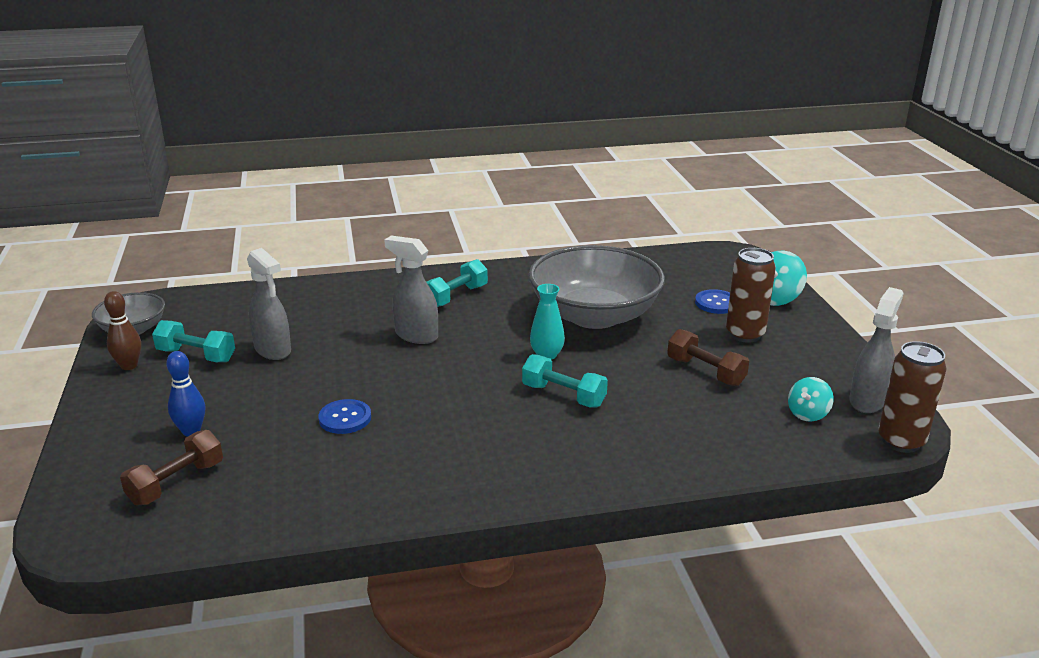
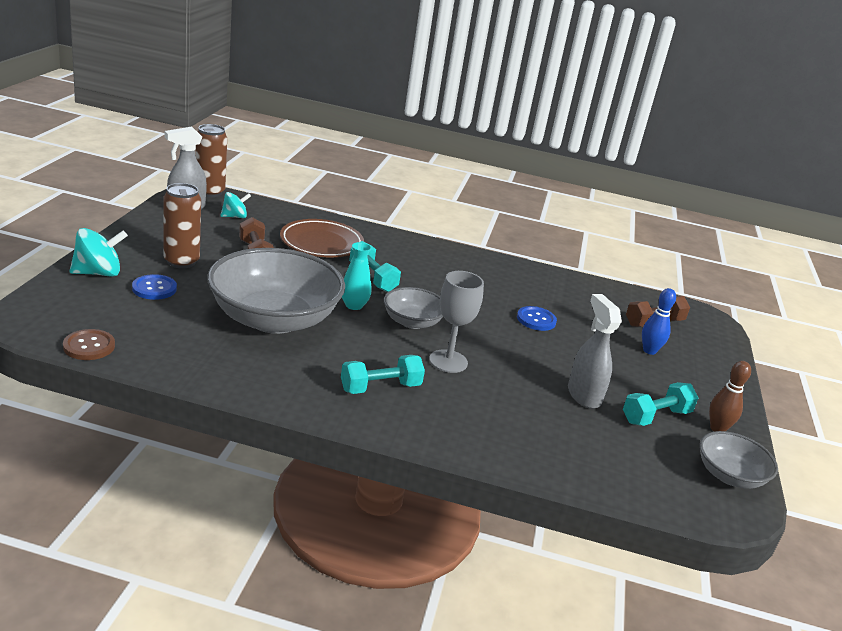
camera: 160 degrees left, 0 degrees up
turquoise dumbbell [152,320,235,362] -> turquoise dumbbell turned 75 degrees counterclockwise [623,382,698,426]
grey spray bottle [384,236,438,344] -> grey goblet [429,271,484,373]
none -> brown button [63,329,115,360]
none -> brown plate [280,219,364,258]
none -> grey bowl [384,287,443,329]

